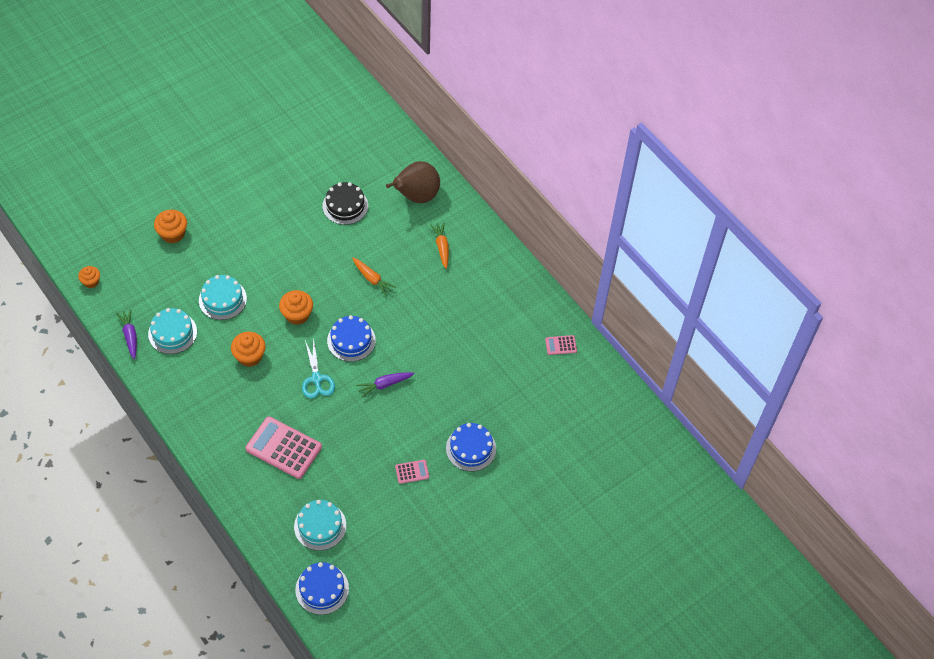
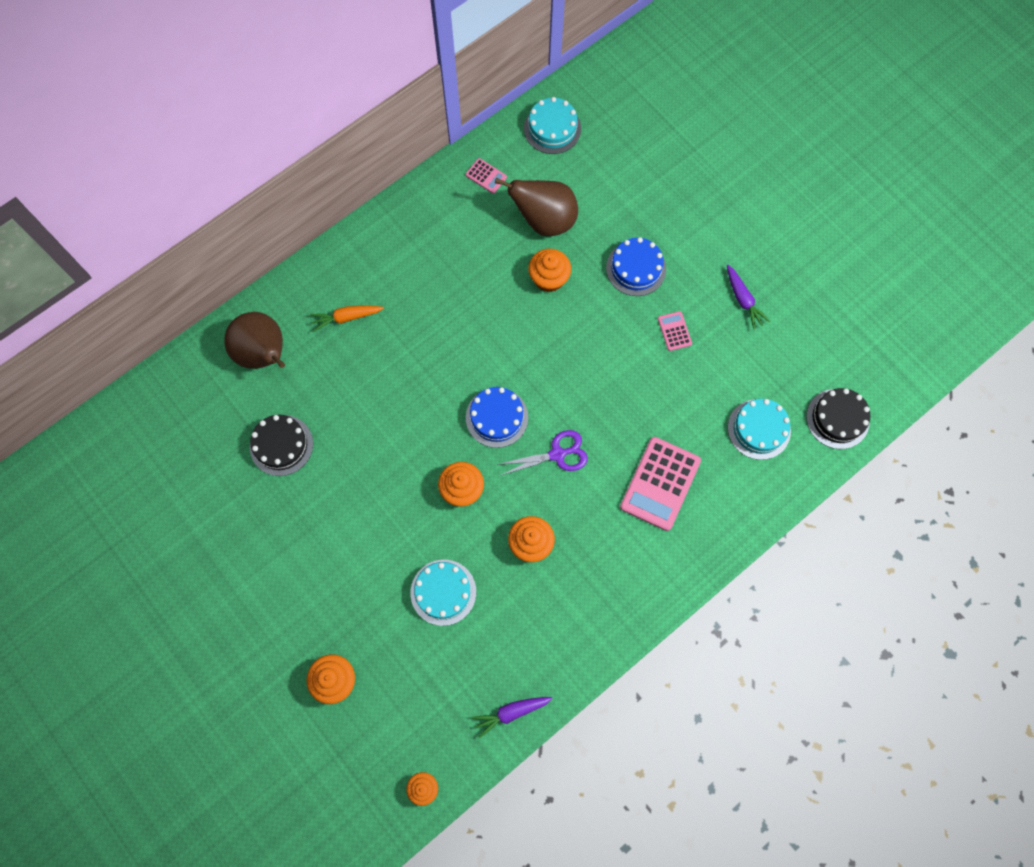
camera: 90 degrees left, 15 degrees up
turquoise cake [148,308,197,354] -> turquoise cake moved to [524,97,581,154]
blue cake [295,562,349,615] -> black cake [806,388,871,449]
turquoise scissors [302,337,335,399] -> purple scissors [496,430,588,476]
orange carrot [352,258,396,296] -> none
purple carrot [356,372,414,398] -> purple carrot moved to [727,265,771,330]
pink calculator [545,335,577,355] -> pink calculator turned 45 degrees counterclockwise [466,158,507,194]
none -> brown pear [495,178,578,236]
none -> orange cupcake [528,249,571,292]

